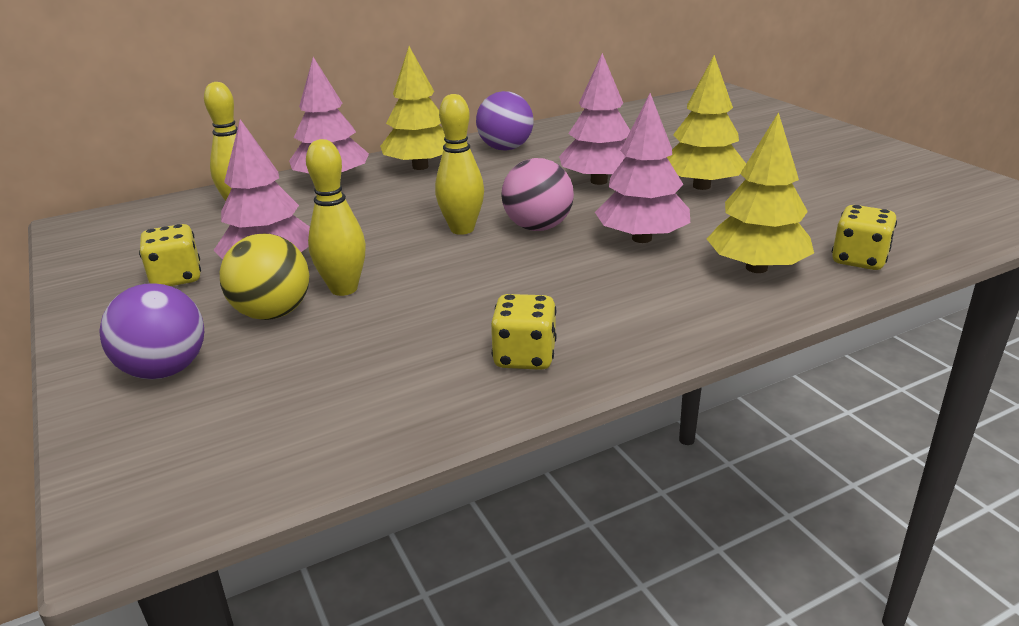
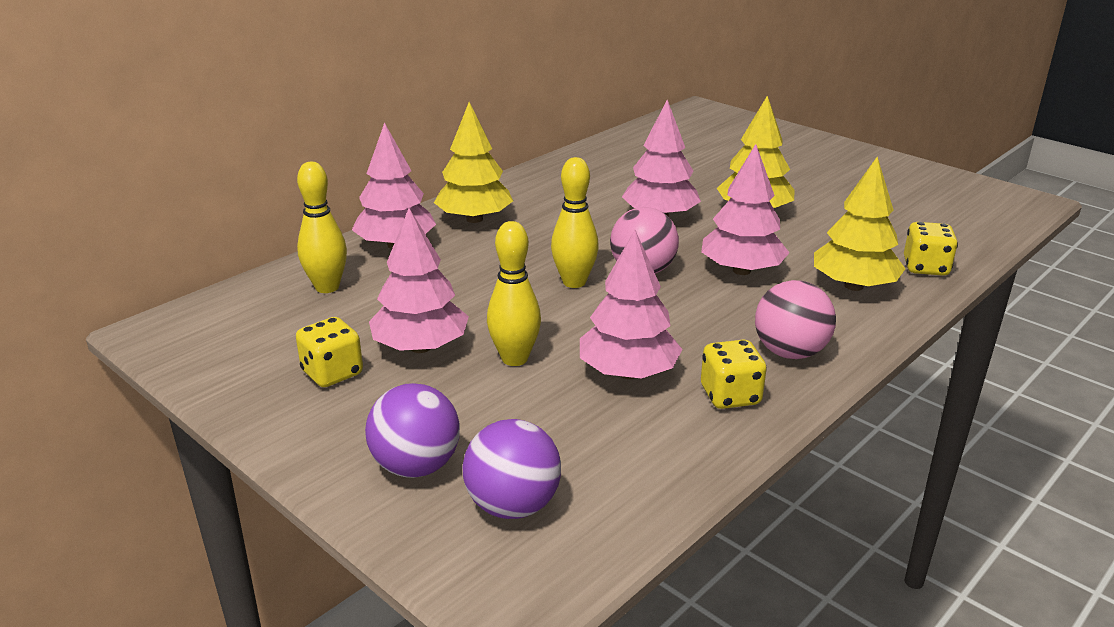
camera: 20 degrees left, 0 degrees up
yellow ball [220,234,309,320] -> none
purple ball [476,91,534,151] -> purple ball moved to [463,419,561,519]
none -> pink tree [580,230,682,379]
none -> pink ball [755,280,836,359]

